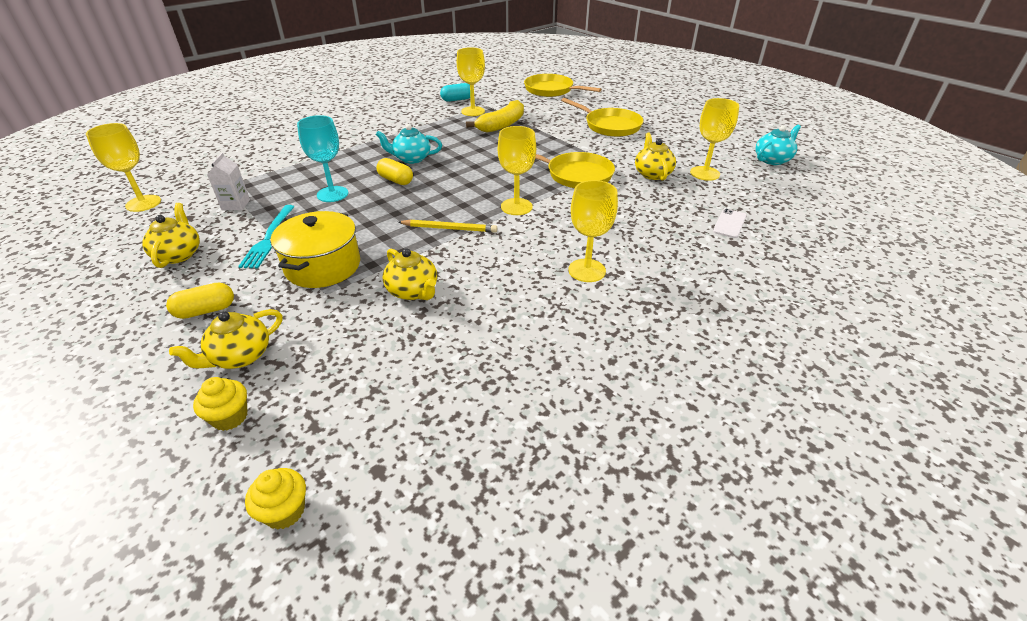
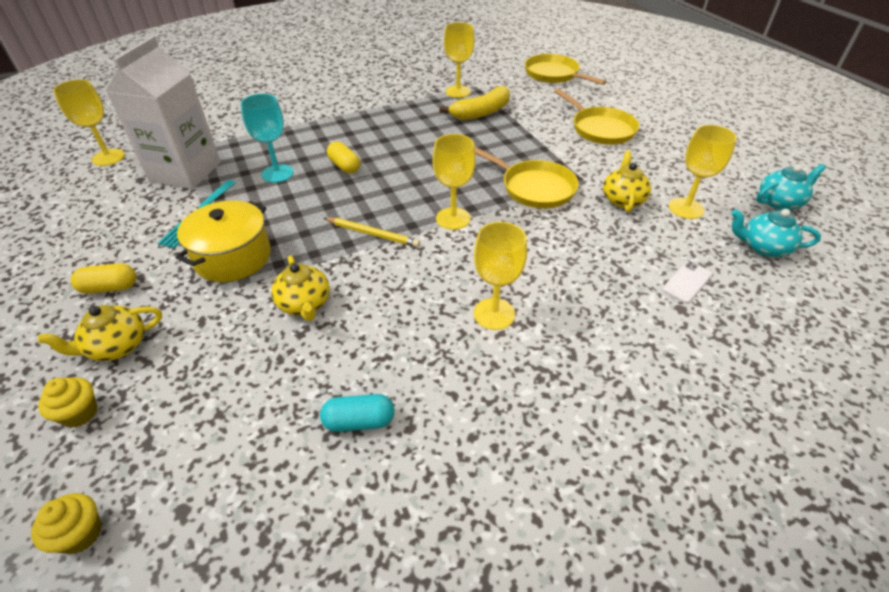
camera: 15 degrees right, 5 degrees up
yellow teapot [142,203,200,268] -> none
white carton [207,152,250,210] -> white carton [106,36,221,189], size x2.41
turquoise teapot [376,124,442,164] -> turquoise teapot moved to [731,209,821,257]
turquoise capsule [440,83,470,102] -> turquoise capsule moved to [320,394,394,432]

